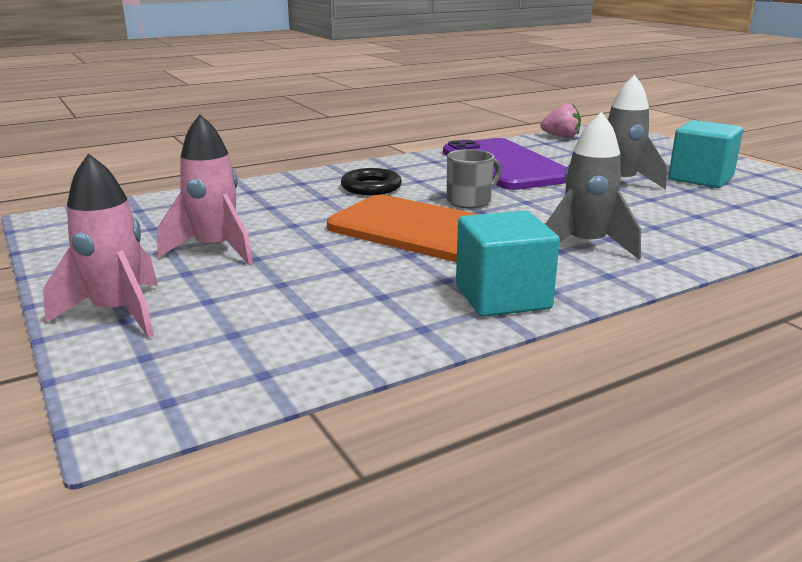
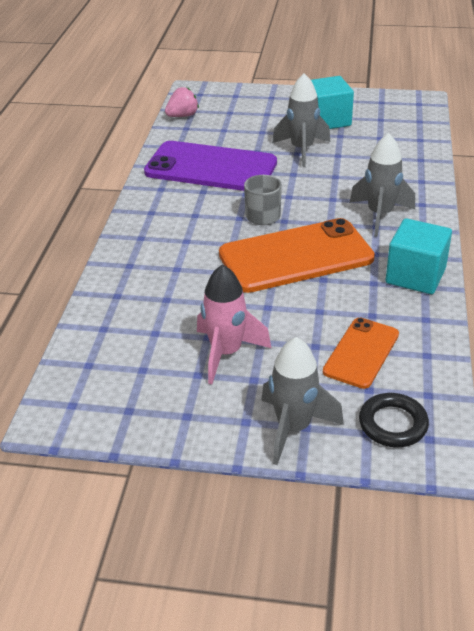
camera: 50 degrees left, 15 degrees up
pink rocket [43,153,158,338] -> grey rocket [261,337,344,465]
black ring [341,168,402,195] -> black ring moved to [359,393,429,447]
none -> orange phone [323,318,399,389]

